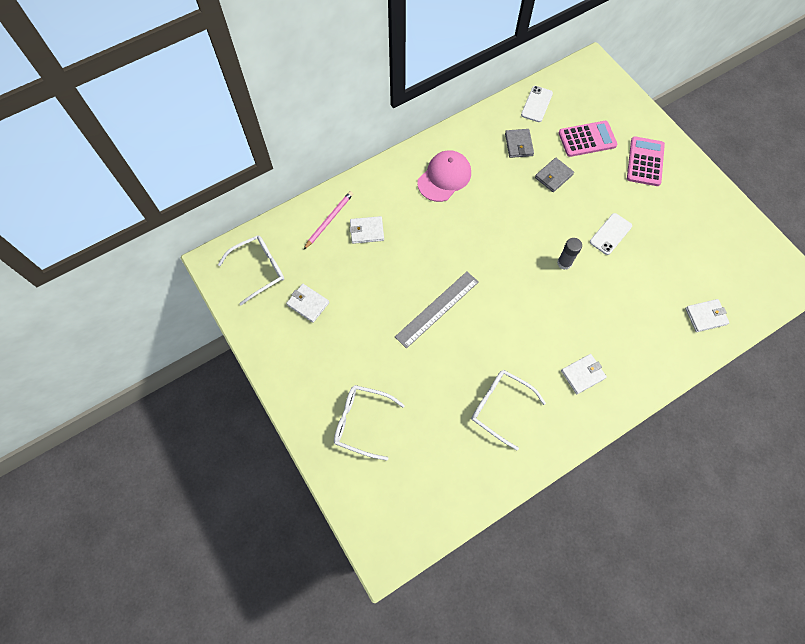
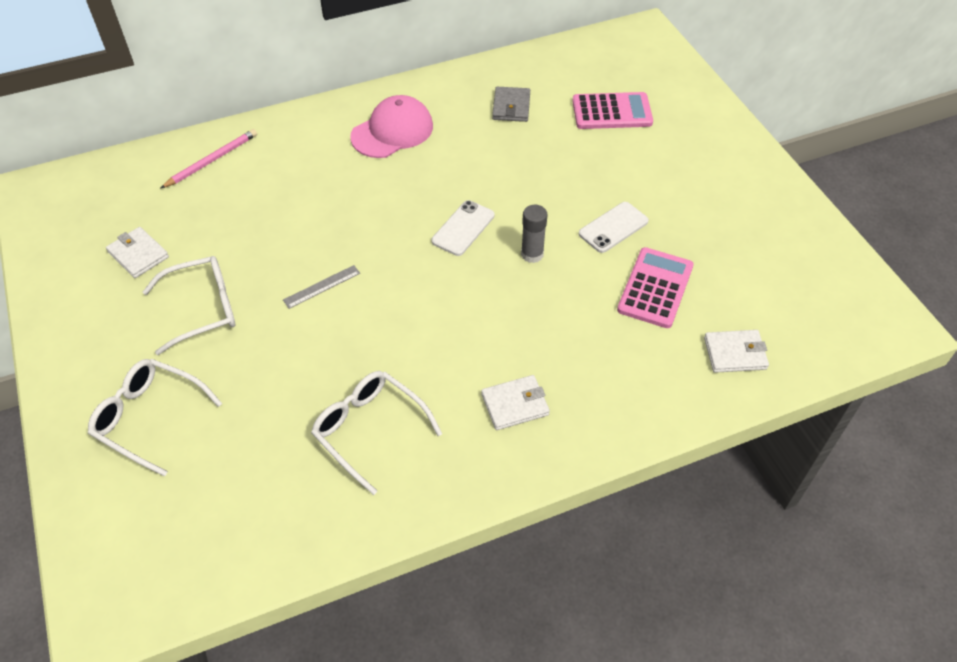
camera: 10 degrees right, 15 degrees down
white glasses [218,235,284,305] -> white glasses moved to [143,256,235,355]
white wallet [350,216,384,244] -> none
grey ruler [395,272,479,349] -> grey ruler [283,265,360,309], size x0.51
white phone [521,86,553,122] -> white phone moved to [431,200,495,256]
grey wallet [535,158,574,192] -> none
pink calculator [627,136,665,186] -> pink calculator moved to [617,247,694,328]

